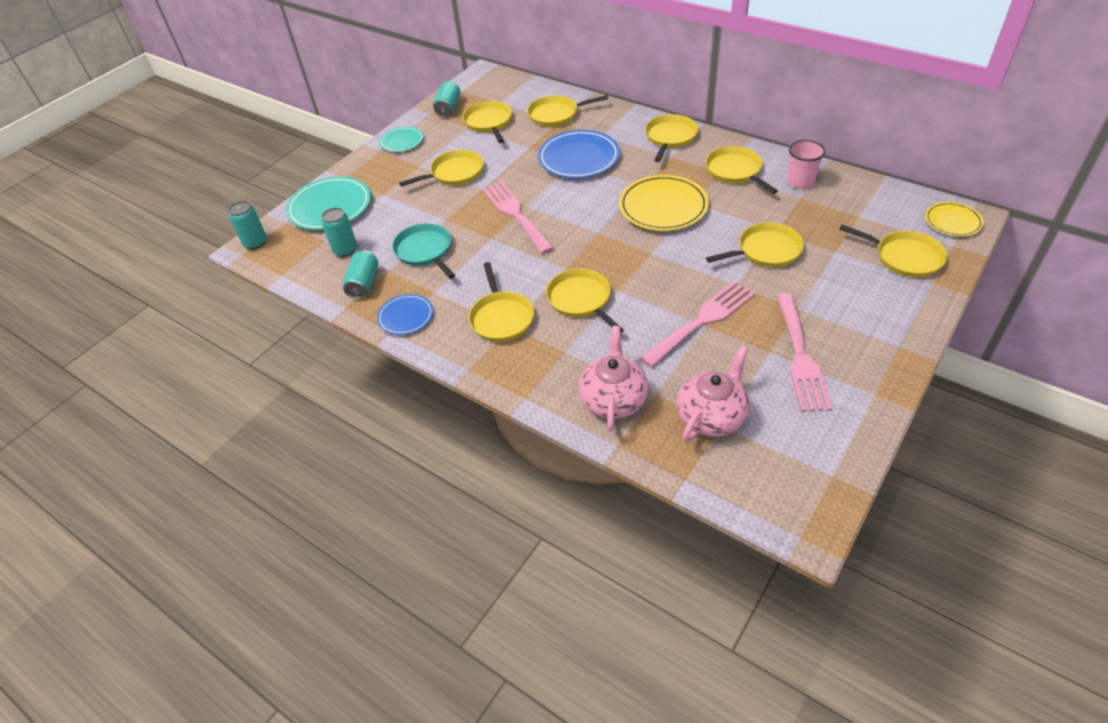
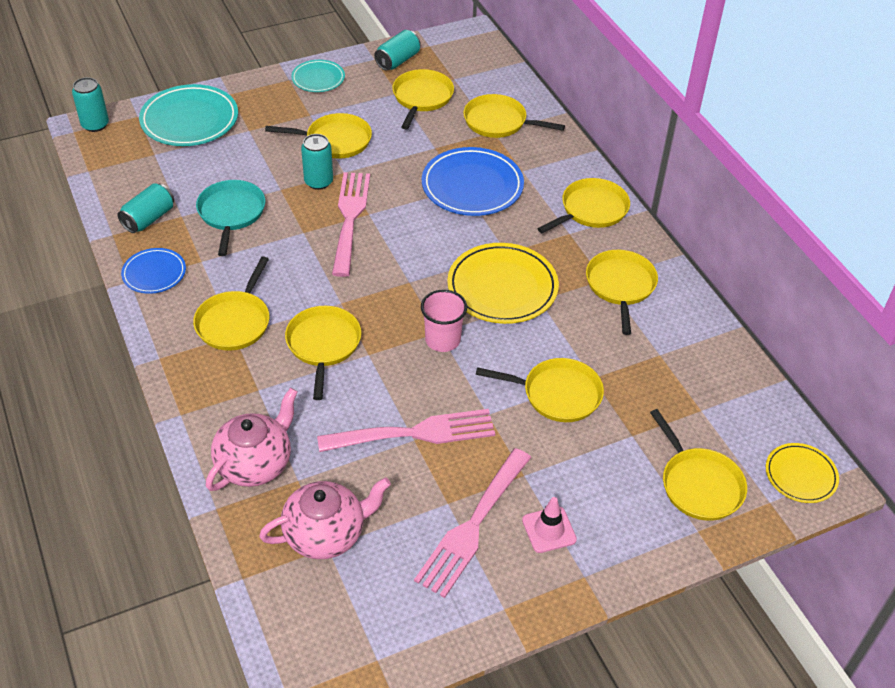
camera: 25 degrees right, 0 degrees up
turquoise can [321,208,357,257] -> turquoise can moved to [301,134,333,190]
pink cup [787,140,826,189] -> pink cup moved to [421,290,467,352]
none -> pink traffic cone [522,497,577,553]

